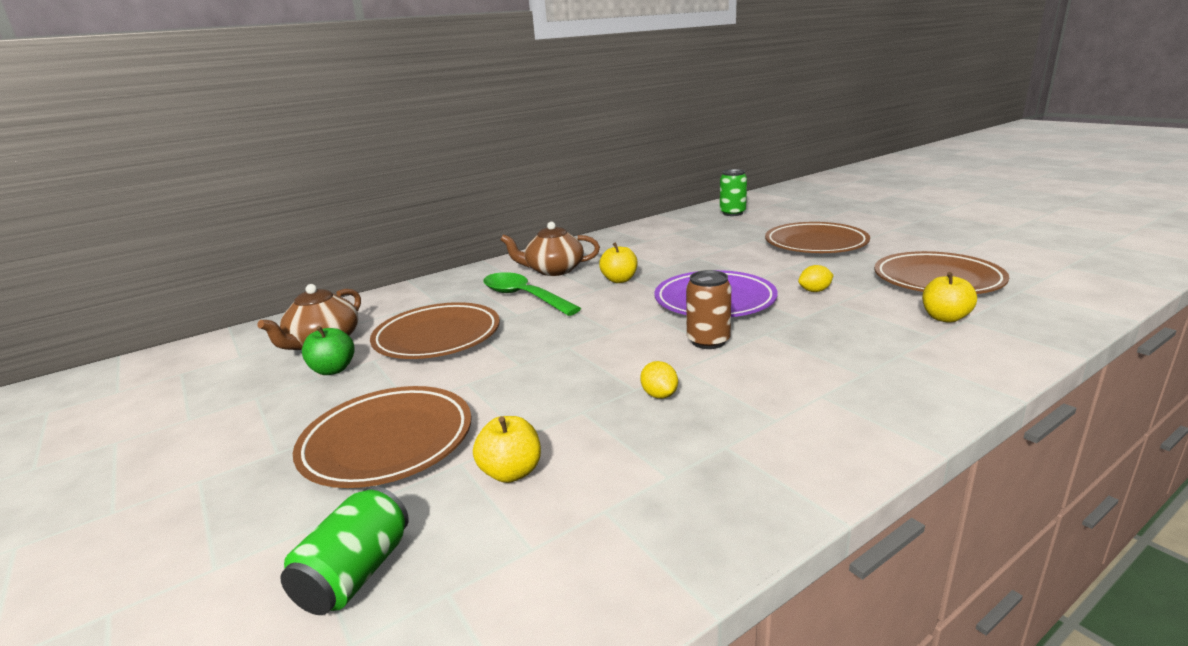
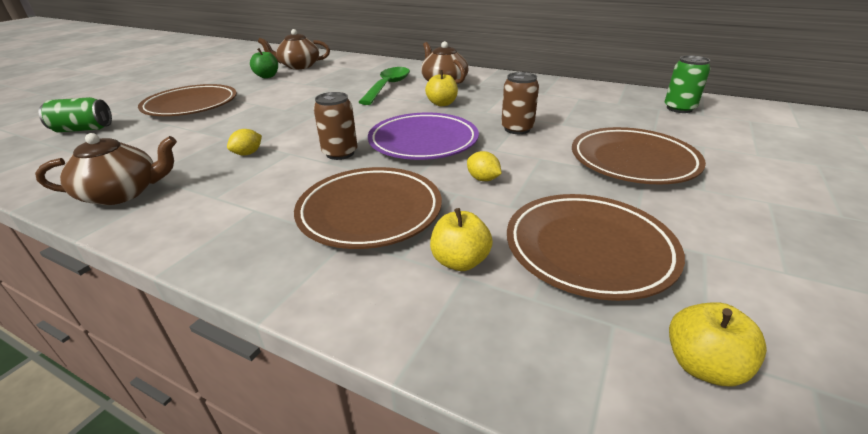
camera: 60 degrees right, 10 degrees up
brown plate [370,302,500,359] -> brown plate moved to [294,167,442,249]
yellow apple [473,416,541,483] -> yellow apple moved to [669,302,767,387]
none -> brown teapot [35,133,177,205]
none -> brown can [501,72,539,134]

